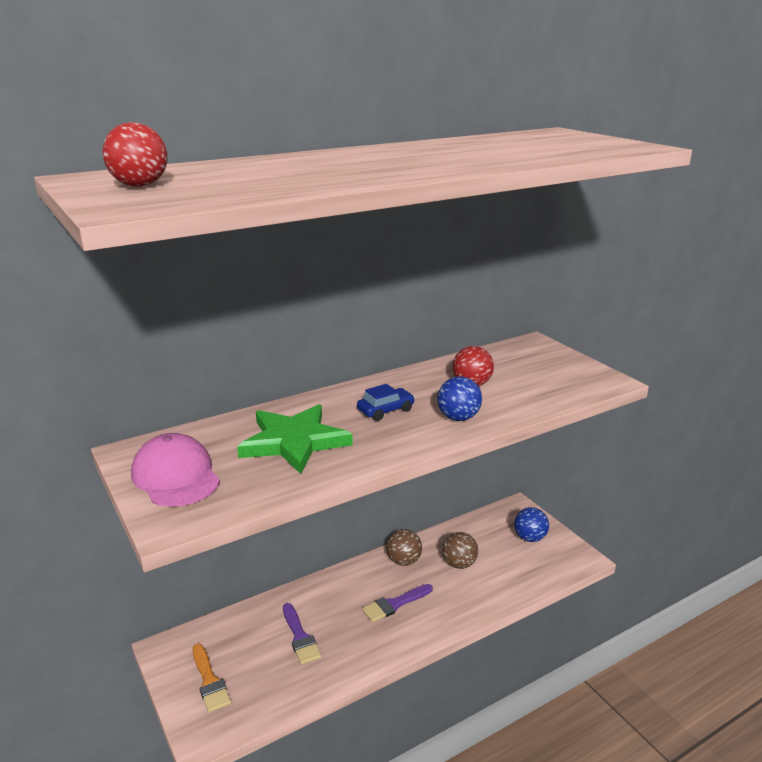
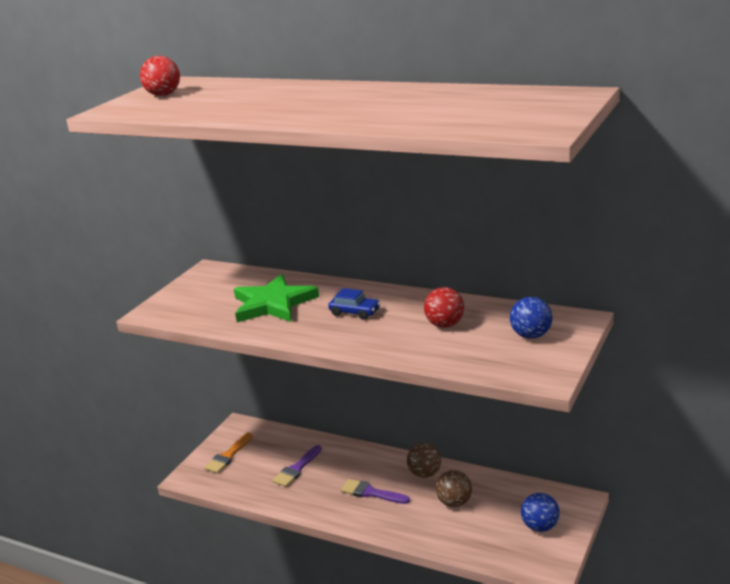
camera: 60 degrees right, 0 degrees up
pink cap [131,433,220,507] -> none
blue ball [437,376,482,421] -> blue ball moved to [510,297,552,339]

